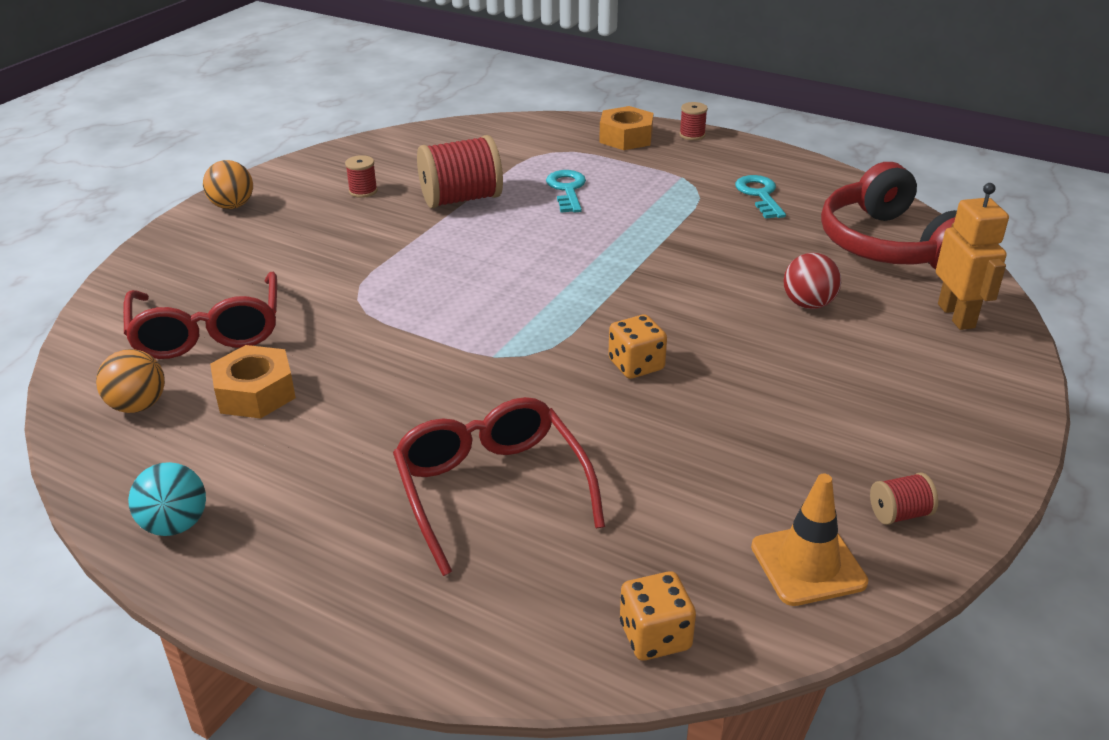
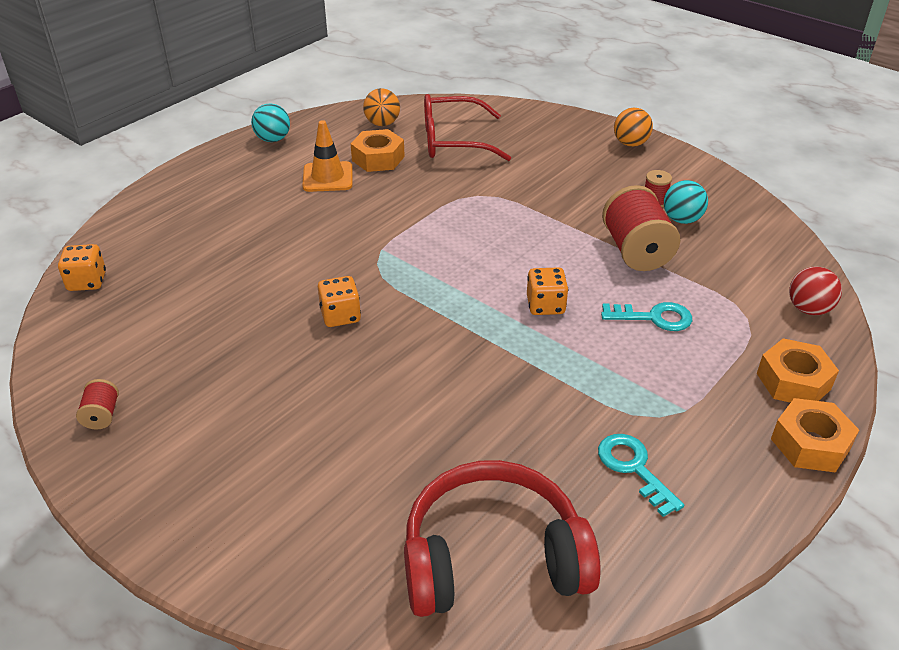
camera: 100 degrees right, 5 degrees up
red glasses [393,397,605,576] -> none
red spool [679,102,708,140] -> orange nut [771,398,859,473]
turquoise key [735,175,786,219] -> turquoise key turned 120 degrees counterclockwise [598,434,684,517]
orange traffic cone [751,474,868,606] -> orange traffic cone moved to [302,120,352,192]
red ball [784,253,841,309] -> red ball moved to [789,267,842,315]
orange robot [936,183,1009,330] -> none
none -> orange dice [527,267,568,315]
none -> turquoise ball [664,180,708,224]

